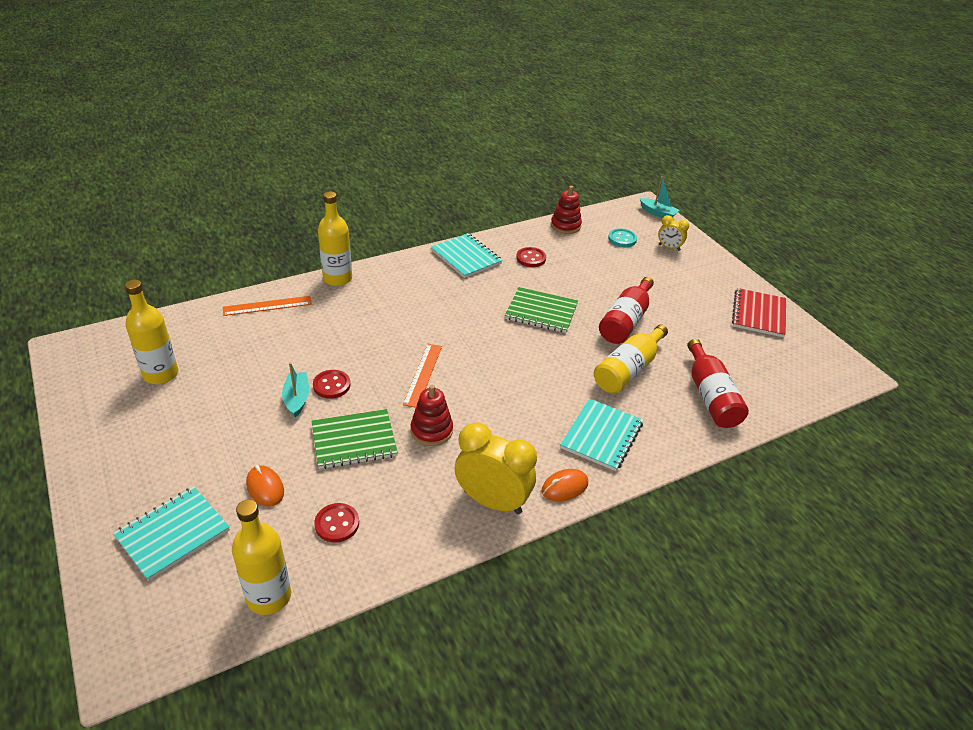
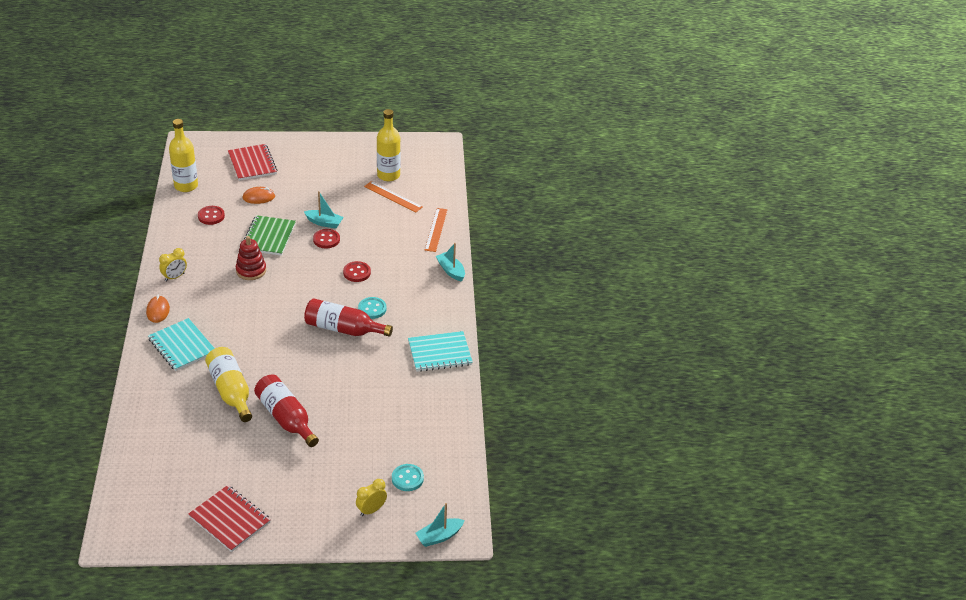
camera: 115 degrees right, 0 degrees up
turquoise notebook [113,487,230,581] -> red notebook [228,144,277,181]
yellow bottle [318,191,352,286] -> turquoise boat [436,243,465,282]
orange ruler [403,344,442,408] -> orange ruler moved to [364,181,423,212]
yellow clock [455,422,537,514] -> yellow clock [159,248,187,281], size x0.52
green notebook [505,287,578,333] -> none
red button [516,247,546,267] -> red button moved to [343,261,371,282]
red stacking toy [551,186,582,234] -> none
red bottle [687,339,749,428] -> red bottle moved to [304,298,393,337]
none -> turquoise button [358,297,387,319]

